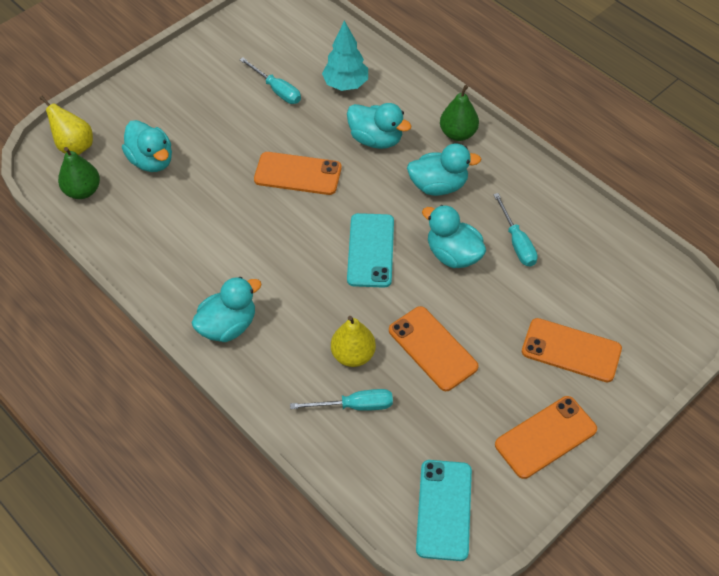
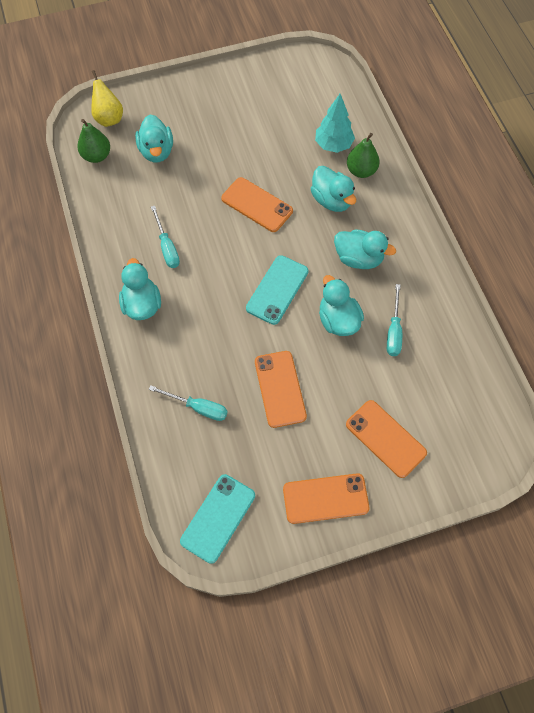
camera: 25 degrees right, 10 degrees up
turquoise duck [192,277,262,342] -> turquoise duck turned 90 degrees counterclockwise [119,258,161,320]
turquoise screwdriver [240,58,301,104] -> turquoise screwdriver moved to [151,206,180,268]
yellow pear [331,316,376,367] -> none
green pear [440,85,479,141] -> green pear moved to [347,133,380,178]

